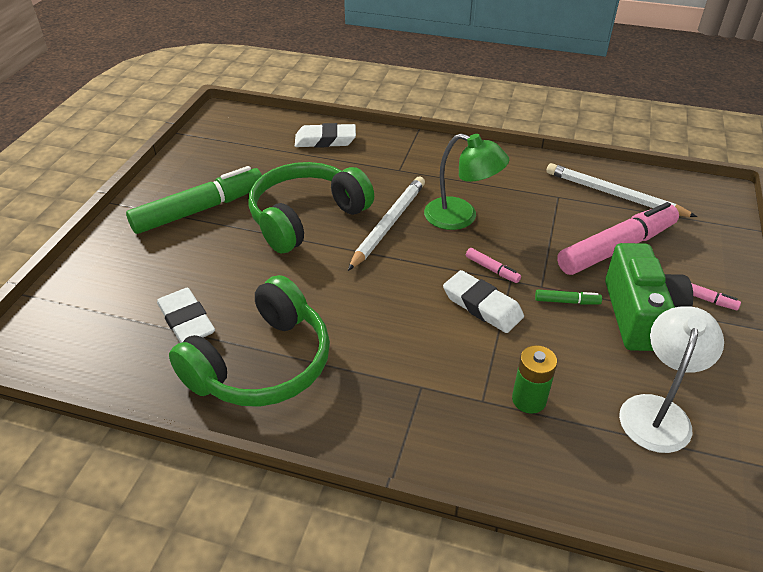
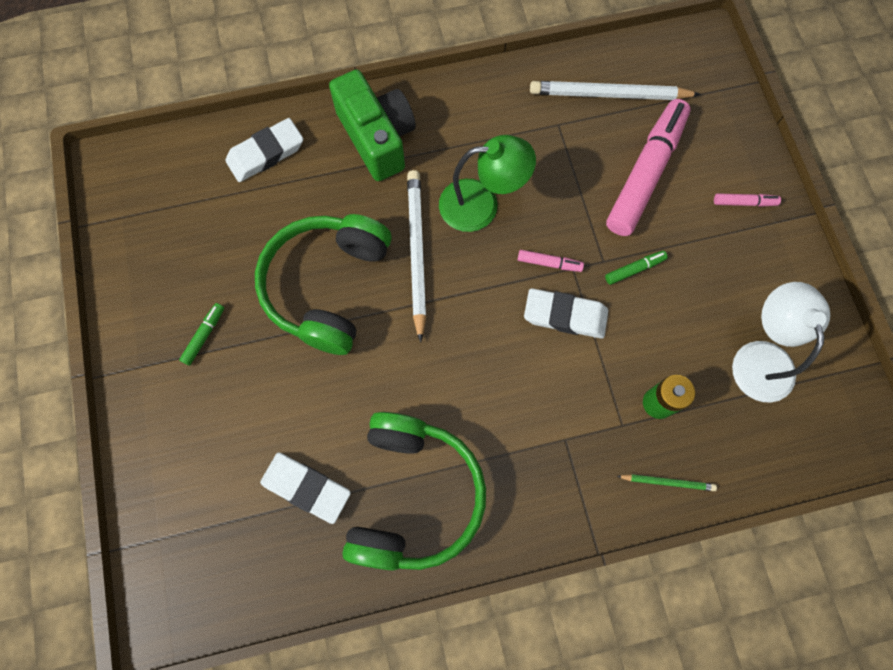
camera: 30 degrees left, 30 degrees up
green marker [126,166,262,234] -> green marker [179,303,224,366], size x0.41
green camera [605,243,693,351] -> green camera moved to [329,70,416,181]
none -> green pencil [617,474,717,491]

